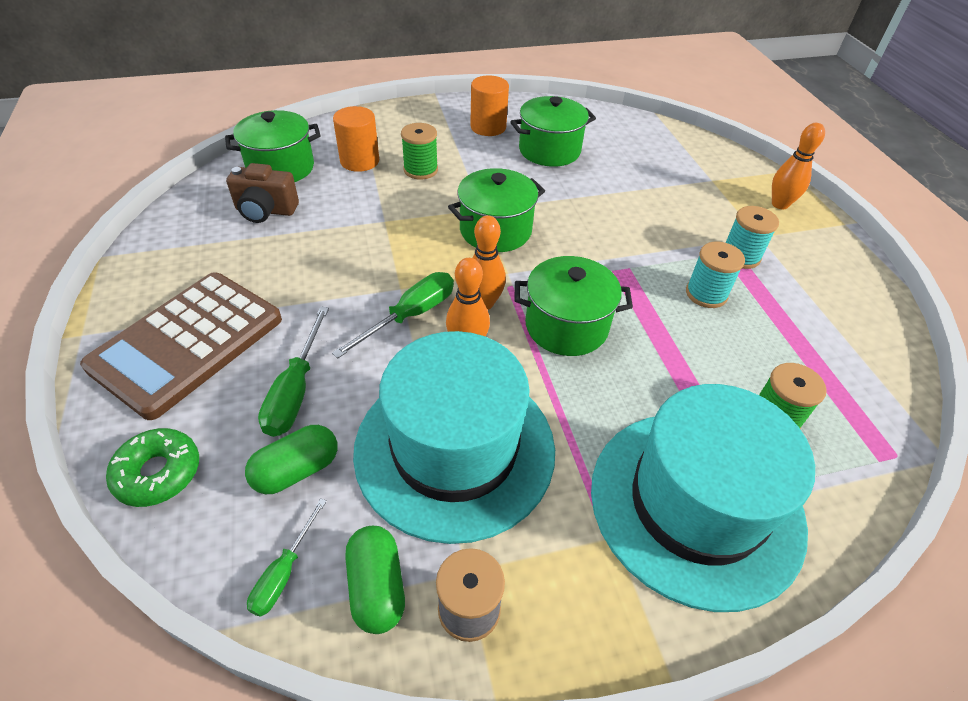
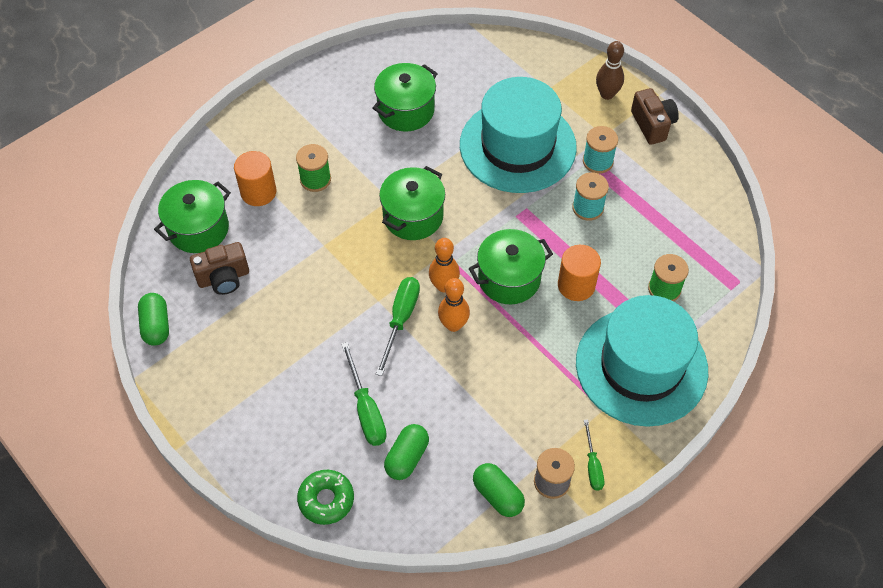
camera: 25 degrees left, 10 degrees up
brown calculator [80,272,282,420] -> none
green screwdriver [247,498,327,617] -> green screwdriver moved to [584,419,604,491]
turquoise hat [353,331,555,544] -> turquoise hat moved to [460,77,577,193]
orange cylinder [470,75,509,136] -> orange cylinder moved to [558,245,601,301]
orange bowling pin [772,123,825,210] -> brown bowling pin [596,41,624,100]
none -> green capsule [138,293,169,346]
none -> brown camera [631,88,679,145]

